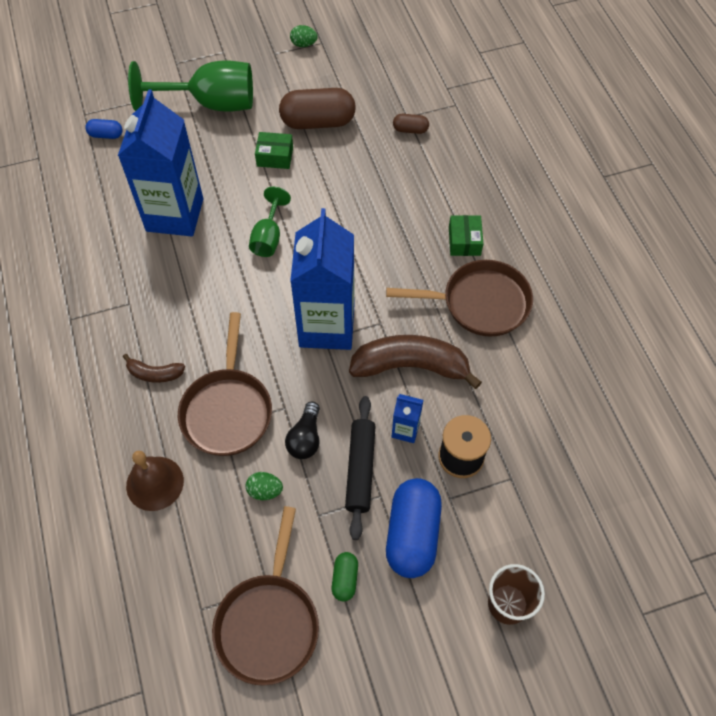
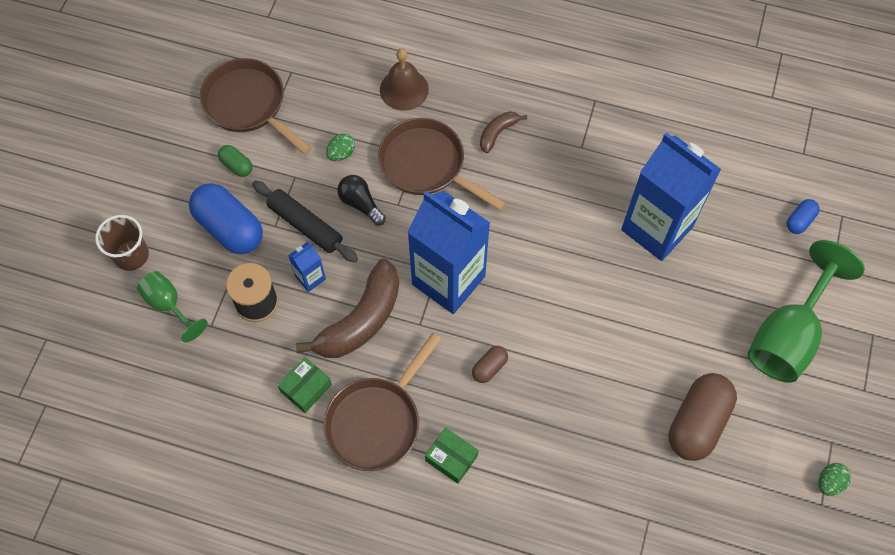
camera: 125 degrees right, 5 degrees up
green goblet [249,187,291,257] -> green goblet moved to [137,271,207,343]
green box [255,132,293,169] -> green box moved to [278,357,332,413]
brown capsule [393,114,429,134] -> brown capsule moved to [472,346,508,383]

